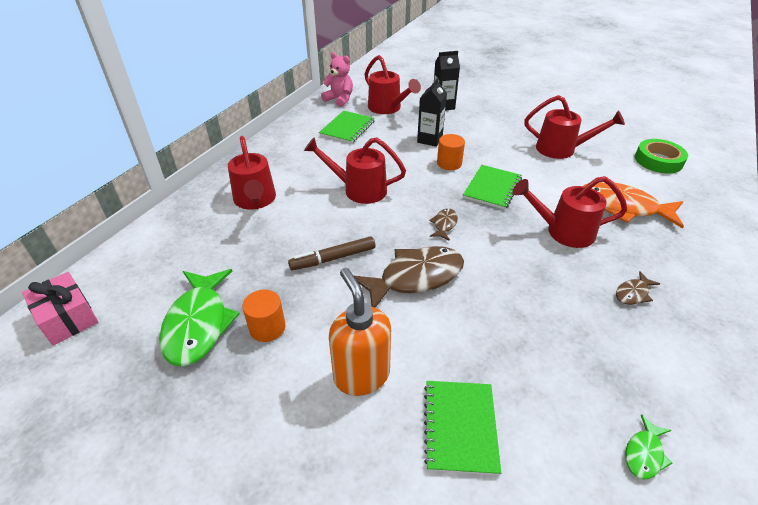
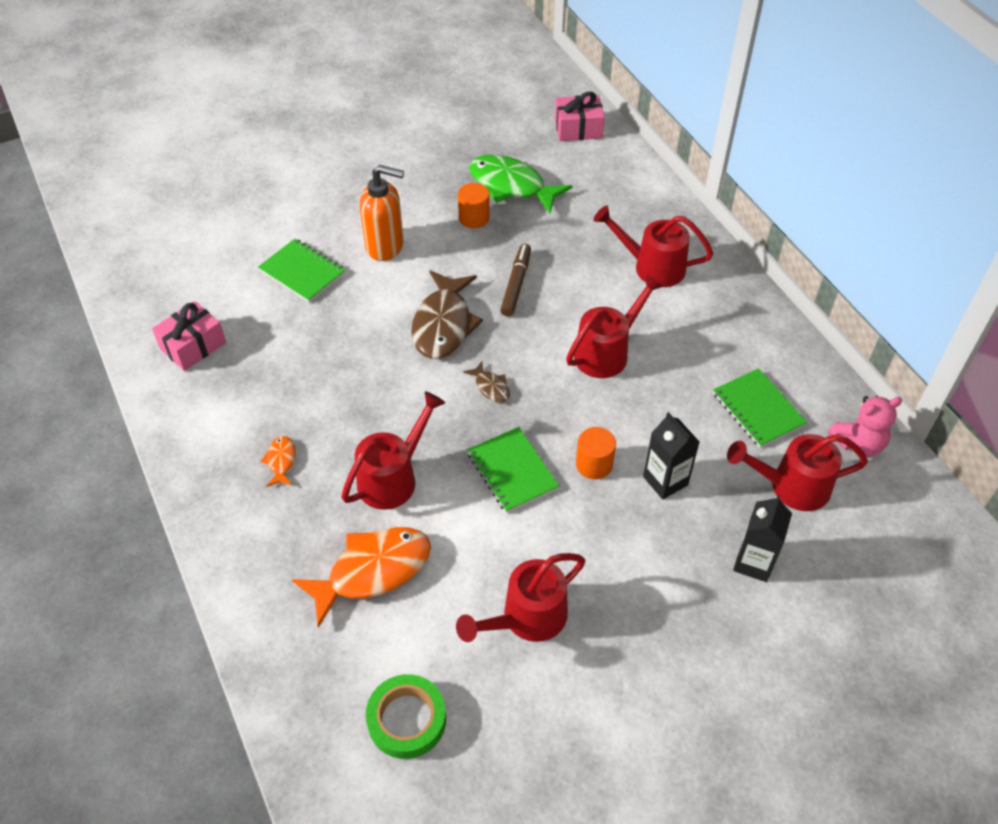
camera: 125 degrees right, 10 degrees up
brown fish [616,271,660,305] -> orange fish [260,436,296,487]
green fish [625,414,673,479] -> pink gift [152,301,226,371]

